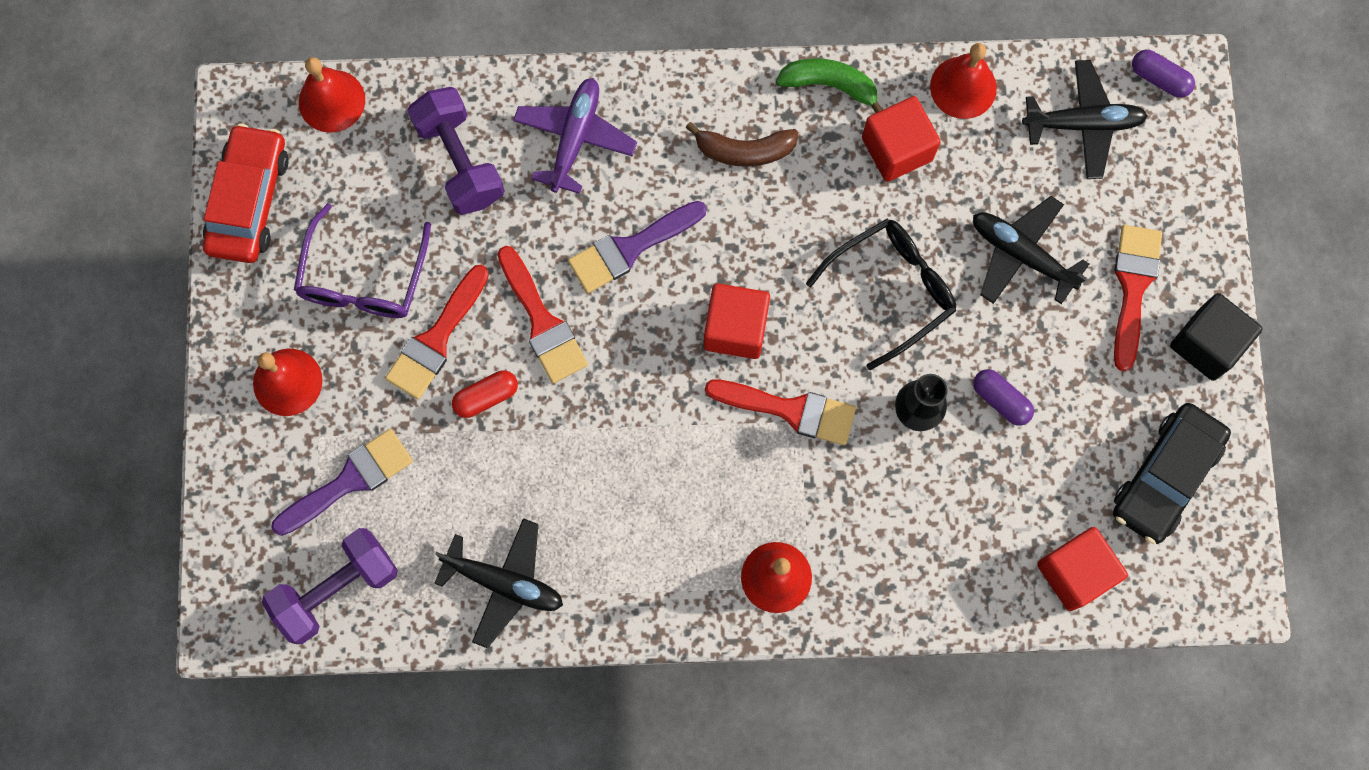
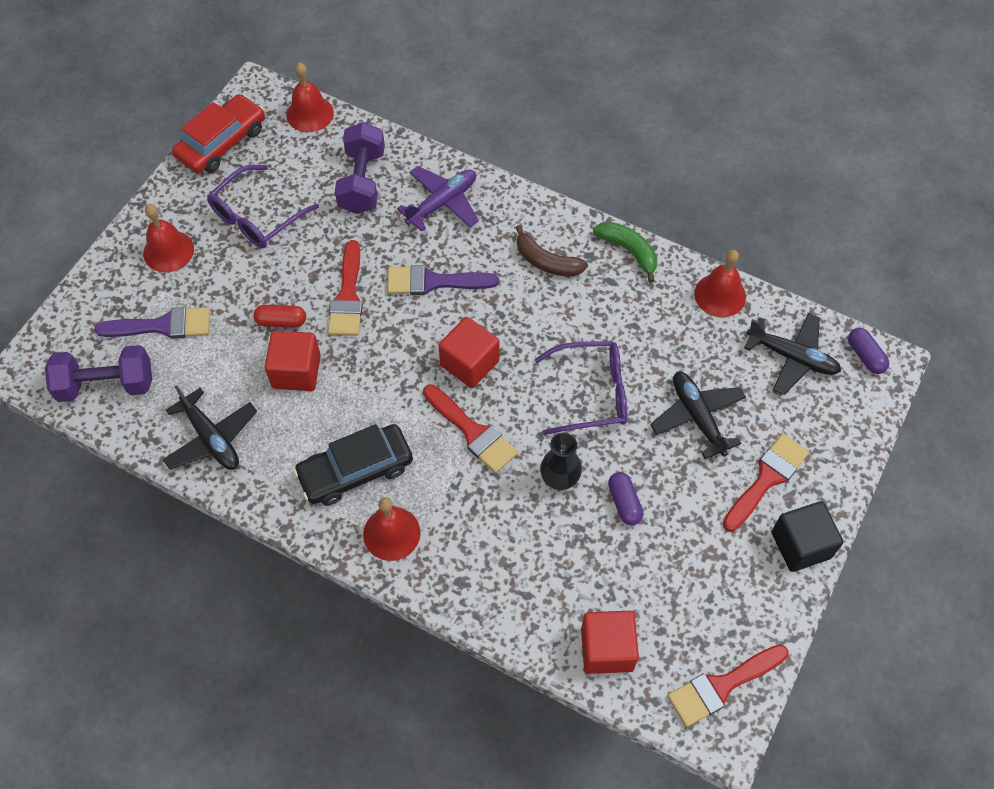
camera: 30 degrees right, 15 degrees down
red brush [385,265,489,399] -> red brush moved to [668,644,789,727]
black glasses [806,219,956,370] -> purple glasses [534,341,627,435]
red cube [862,96,941,182] -> red cube moved to [265,331,321,391]
black car [1113,403,1231,544] -> black car moved to [293,424,413,506]

